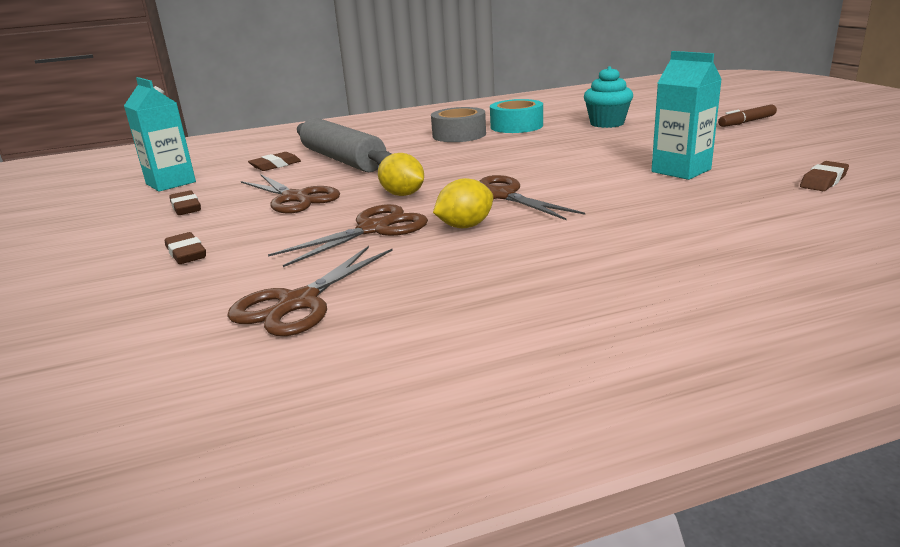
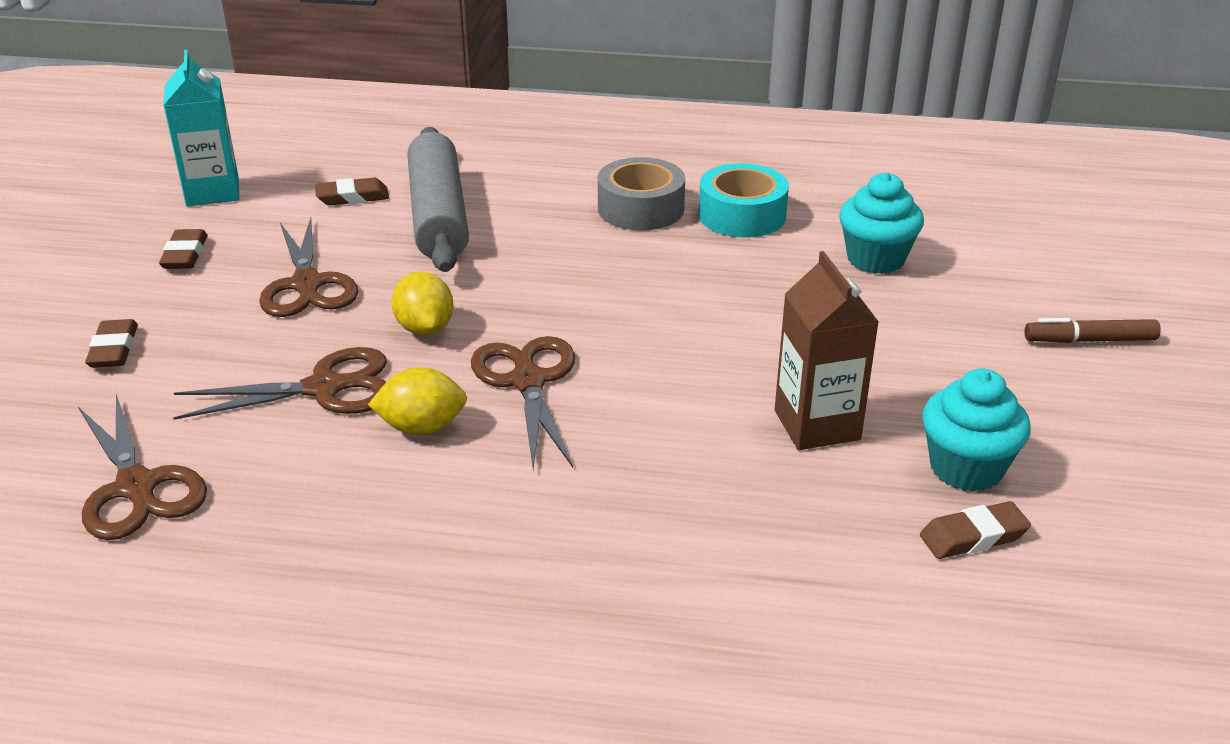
camera: 25 degrees right, 10 degrees up
brown scissors [227,246,393,336] -> brown scissors turned 90 degrees counterclockwise [78,394,207,540]
turquoise carton [651,51,722,180] -> brown carton [775,251,879,450]
none -> turquoise cupcake [922,369,1031,492]

